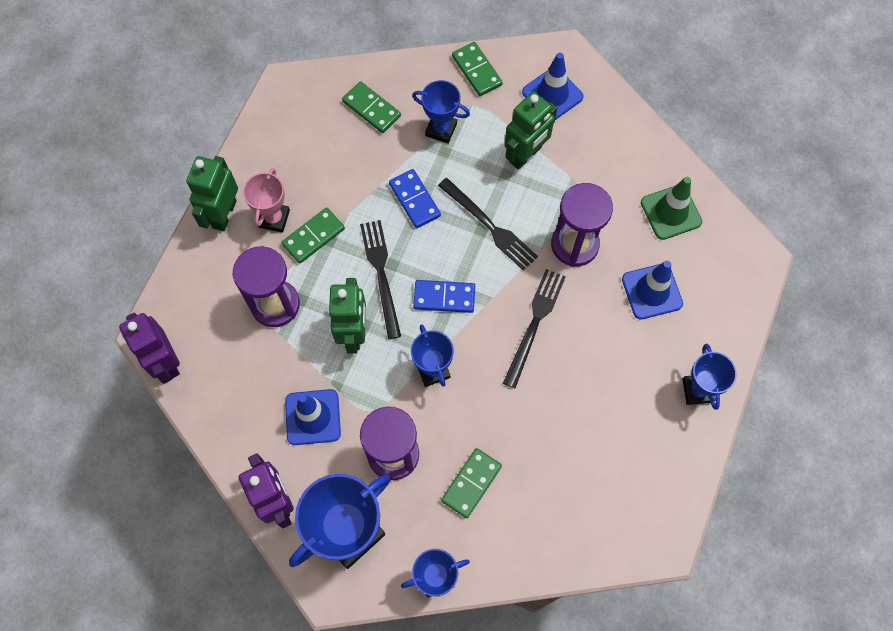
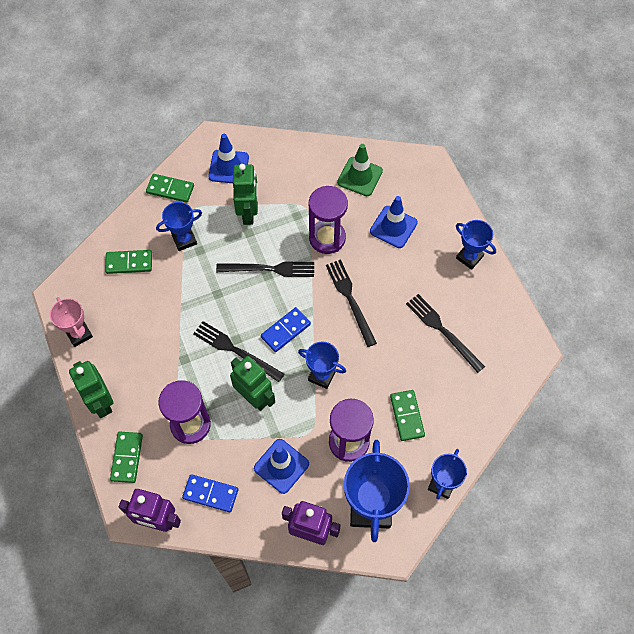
camera: 45 degrees left, 5 degrees down
pink trophy [243,168,290,233] -> pink trophy moved to [50,297,93,347]
green domino [282,207,345,264] -> green domino moved to [110,432,143,483]
blue domino [389,169,441,228] -> blue domino moved to [182,474,238,512]
none -> black fork [406,294,485,373]

